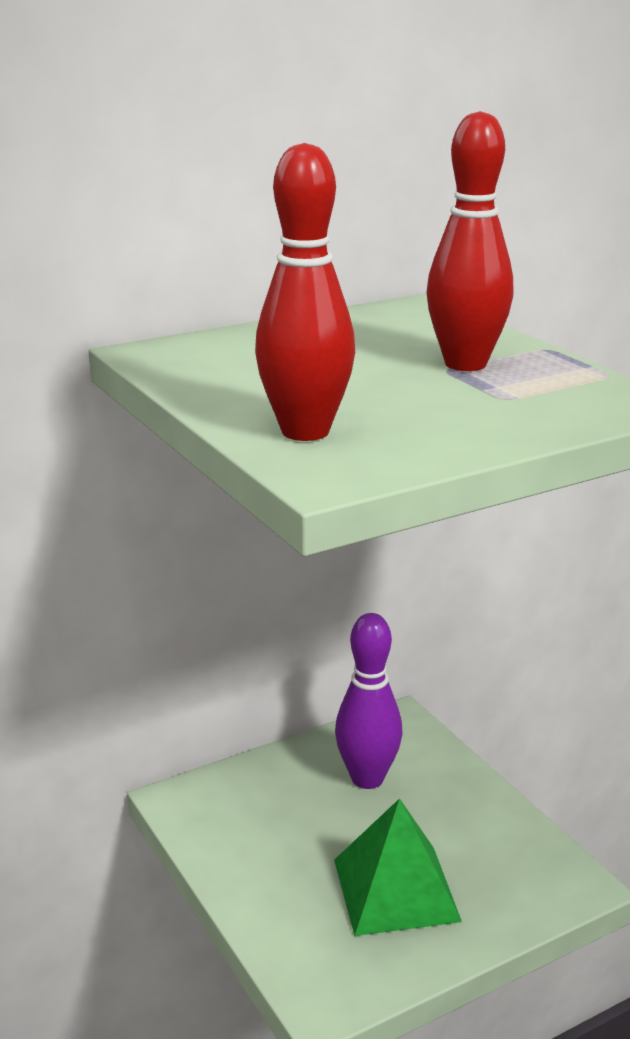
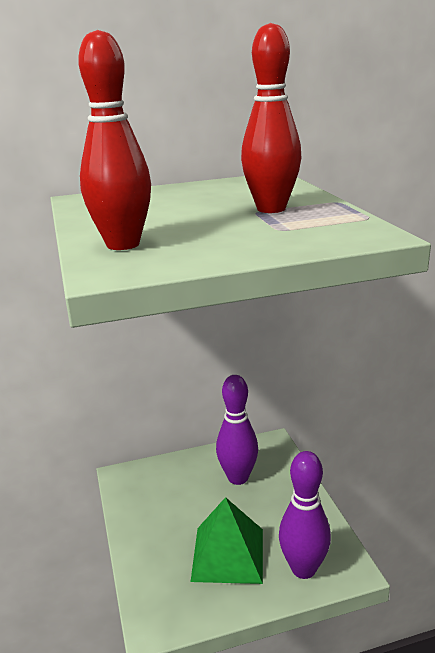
camera: 15 degrees right, 0 degrees up
none -> purple bowling pin [279,451,331,579]

